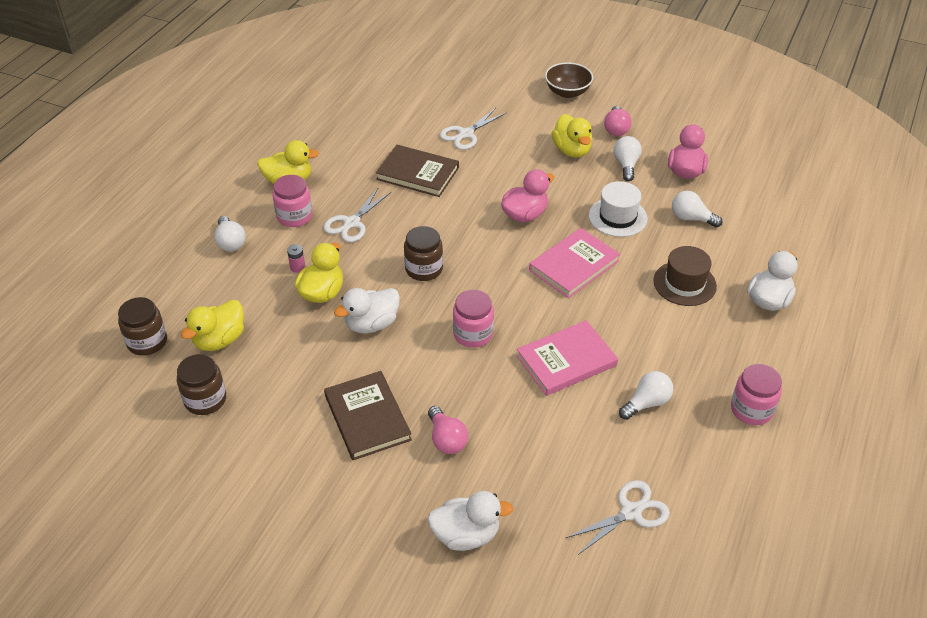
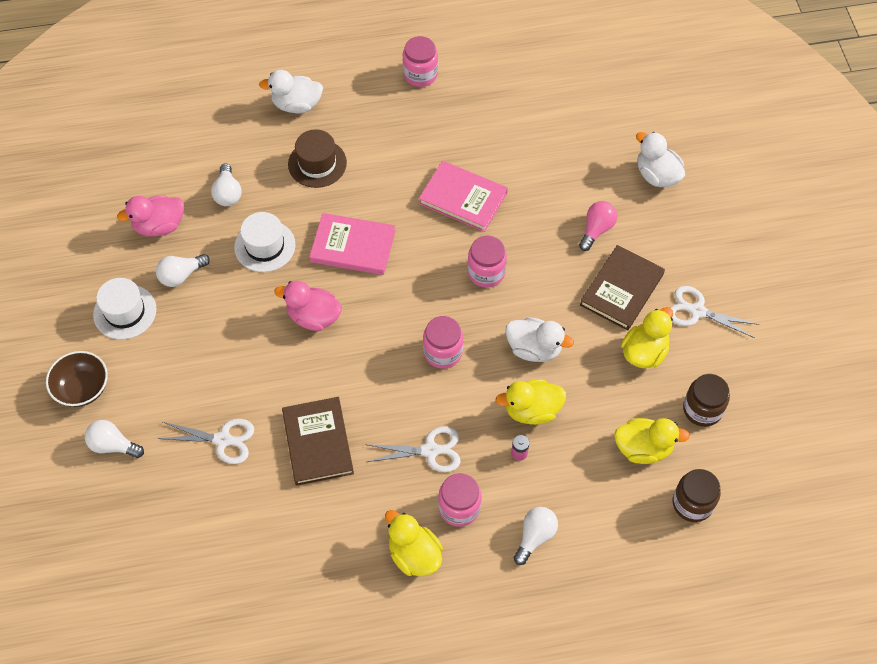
camera: 125 degrees left, 15 degrees up
brown jar [404,226,443,281] -> pink jar [423,316,463,369]
yellow duck [552,114,592,157] -> yellow duck moved to [621,307,673,368]
white scissors [566,480,670,555] -> white scissors moved to [670,286,759,338]
pink light bulb [604,106,631,136] -> white hat [93,278,156,339]
white light bulb [619,371,673,420] -> white light bulb moved to [85,420,144,458]

